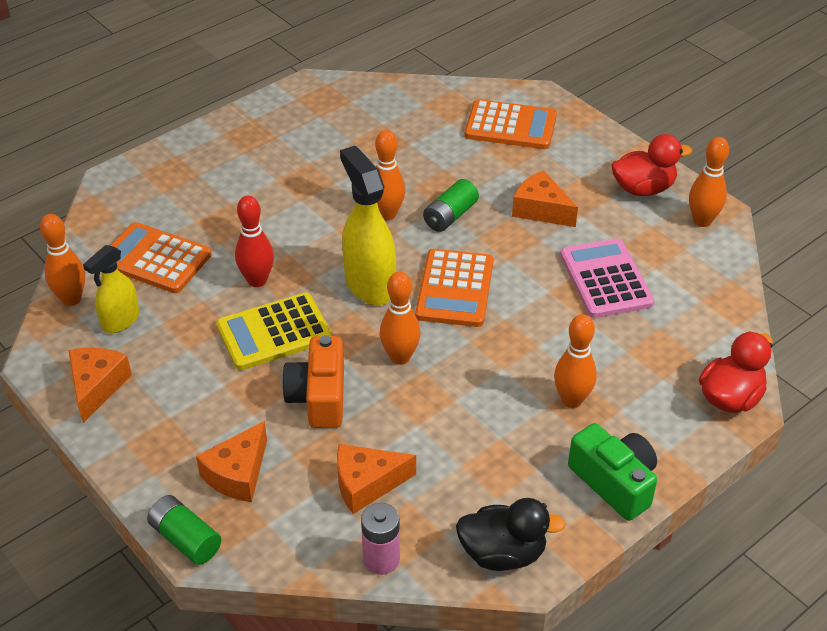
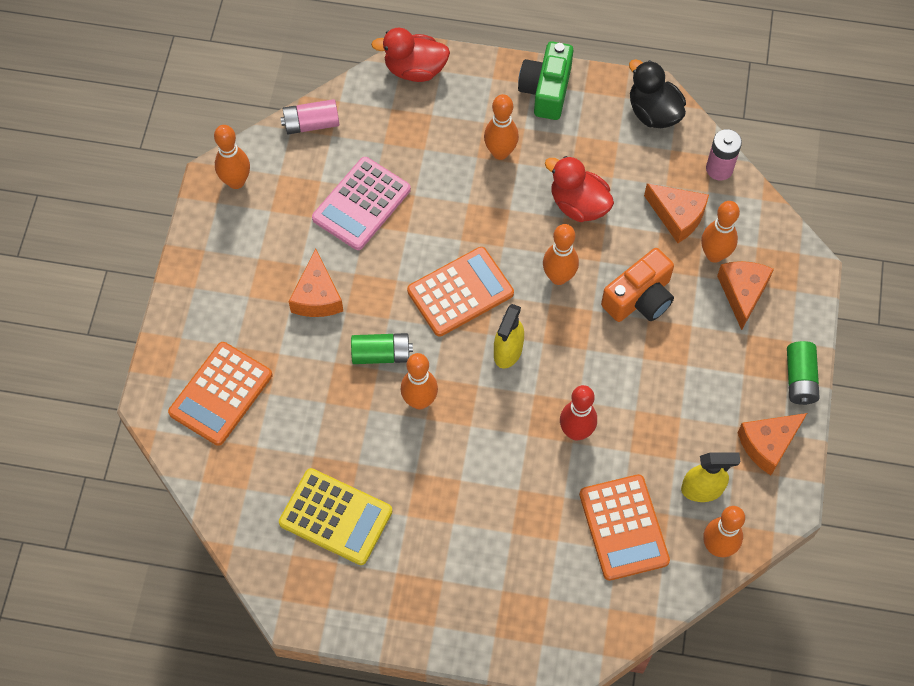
camera: 130 degrees left, 20 degrees up
green battery [147,495,221,565] -> green battery moved to [787,341,820,405]
orange cheese [196,421,267,502] -> orange cheese turned 75 degrees counterclockwise [717,261,774,330]
yellow calculator [216,292,332,370] -> yellow calculator moved to [279,468,392,565]
yellow spray bottle [340,146,396,305] -> yellow spray bottle [494,304,524,369], size x0.62
orange calculator [465,99,557,149] -> orange calculator turned 120 degrees counterclockwise [168,342,272,446]
red duck [611,134,692,196] -> red duck moved to [545,156,614,222]
none -> pink battery [281,99,339,134]
none -> orange bowling pin [701,201,740,263]

